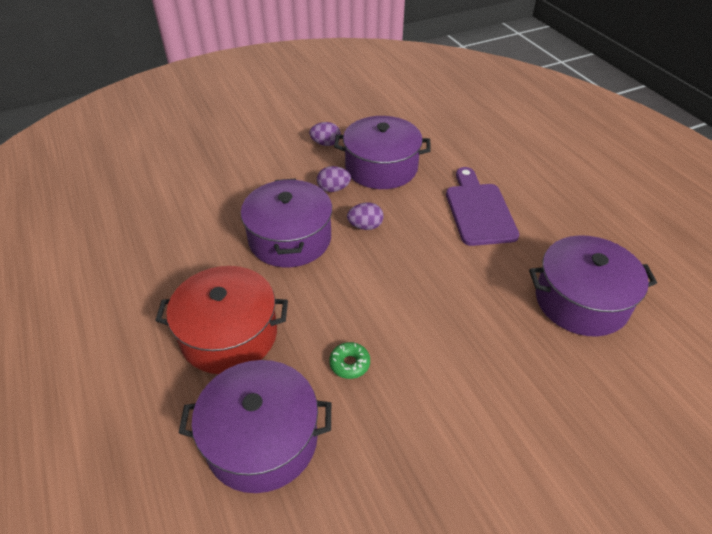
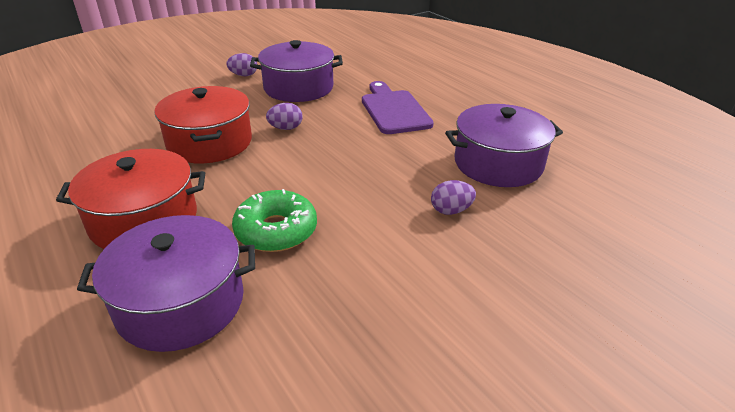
camera: 10 degrees left, 10 degrees down
purple pot [241,179,332,267] -> red pot [154,86,252,163]
purple egg [317,166,351,192] -> purple egg moved to [431,180,476,215]
green donut [329,342,370,379] -> green donut [232,189,317,252], size x1.93

